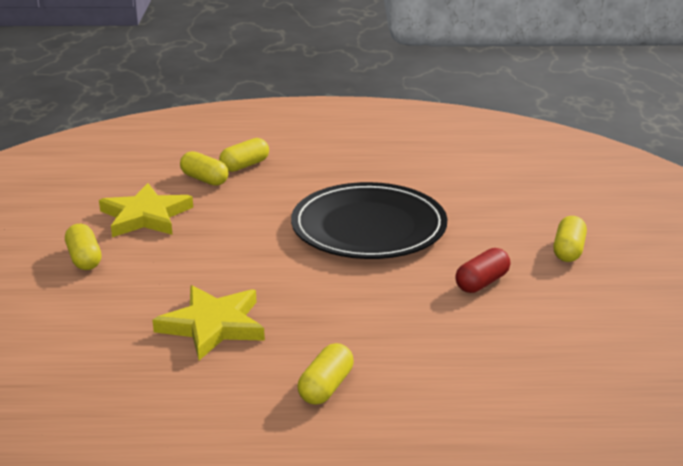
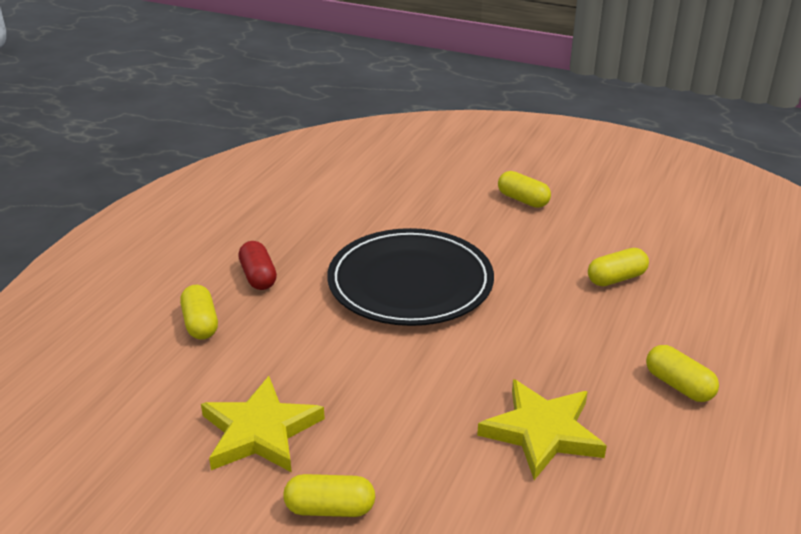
camera: 65 degrees left, 5 degrees up
yellow capsule [180,151,228,186] -> yellow capsule moved to [588,248,649,286]
red capsule [455,248,510,293] -> red capsule moved to [238,241,277,290]

